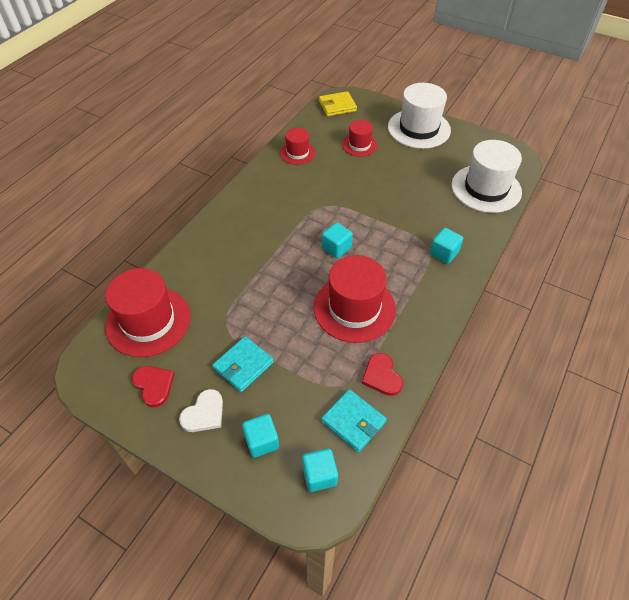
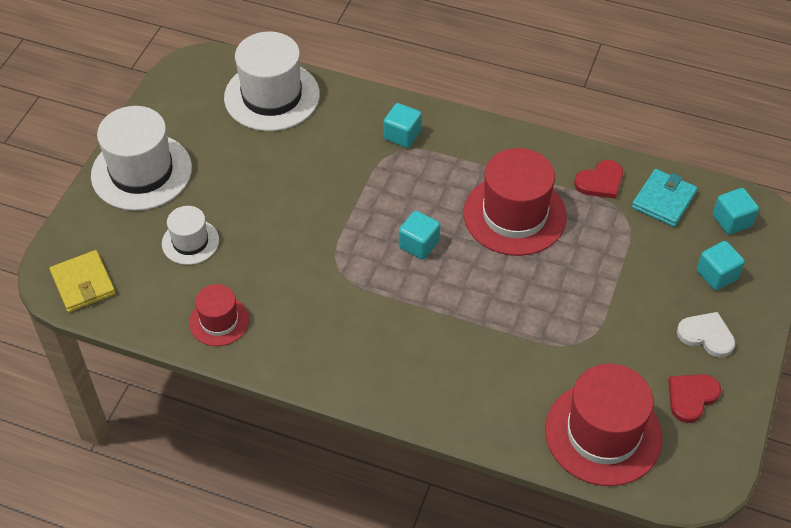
camera: 100 degrees left, 0 degrees up
turquoise wallet [212,336,274,392] -> none
red hat [342,120,377,156] -> white hat [162,206,219,265]

